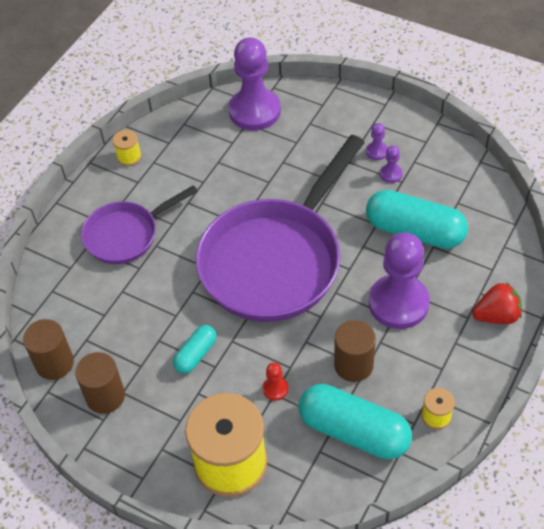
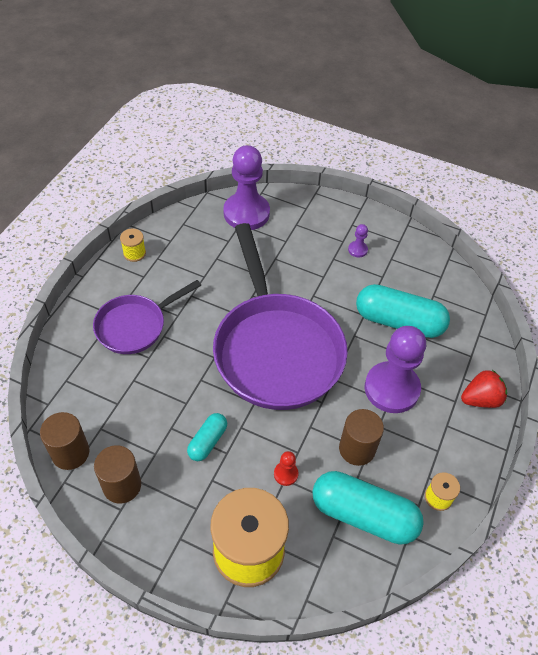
camera: 10 degrees left, 0 degrees up
purple pan [196,135,365,322] -> purple pan turned 45 degrees counterclockwise [213,223,348,410]
purple pawn [380,145,403,183] -> none

